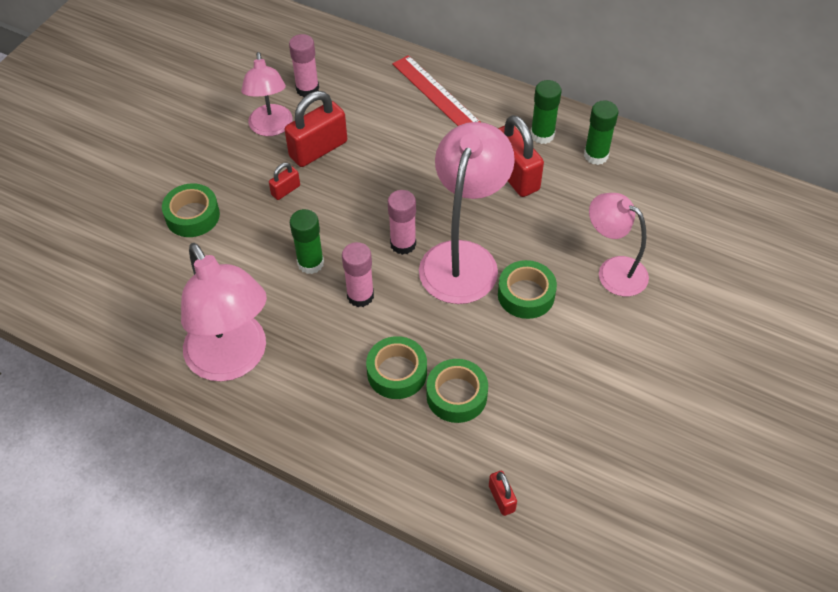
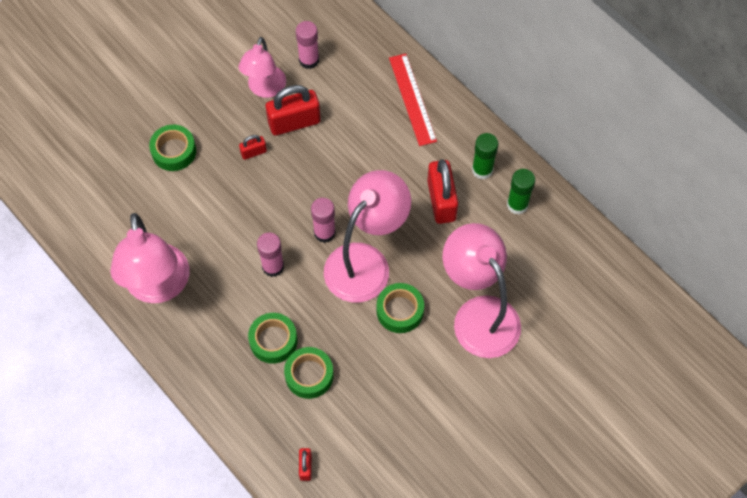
camera: 20 degrees right, 10 degrees up
green glue stick [290,209,324,274] -> none
pink lamp [589,193,649,296] -> pink lamp [443,223,521,358], size x1.60

